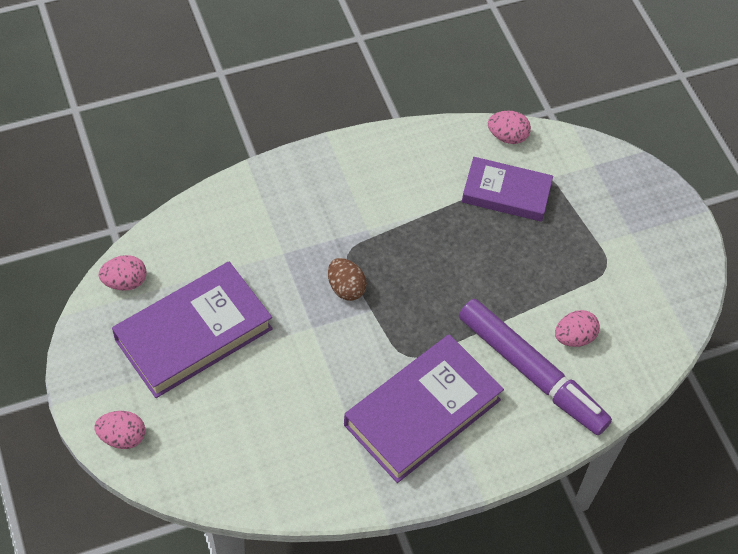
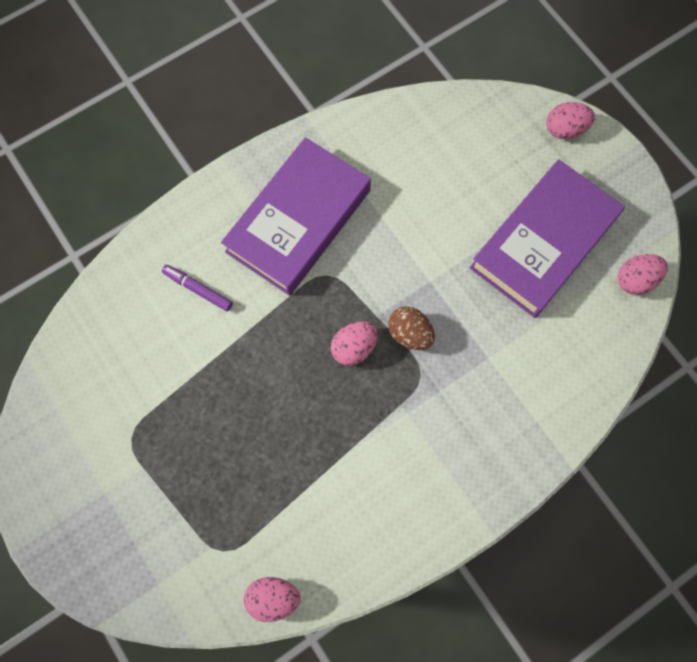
camera: 170 degrees right, 15 degrees up
purple marker [459,299,612,435] -> purple marker [162,265,233,312], size x0.41
purple book [462,157,553,222] -> none
pink egg [555,310,600,347] -> pink egg moved to [331,321,378,366]

